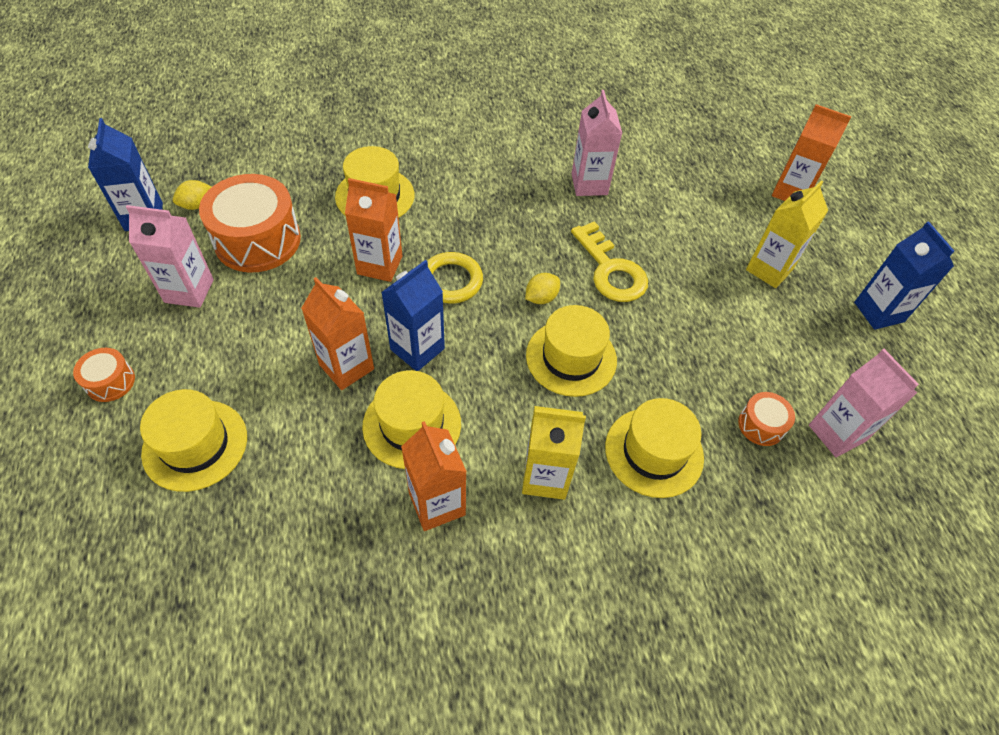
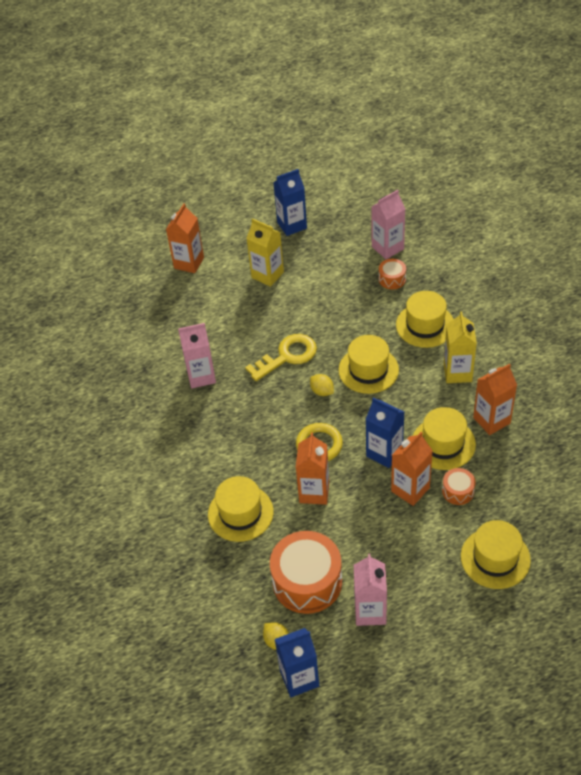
camera: 90 degrees left, 5 degrees down
orange drum [73,348,135,402] -> orange drum moved to [442,468,476,505]

